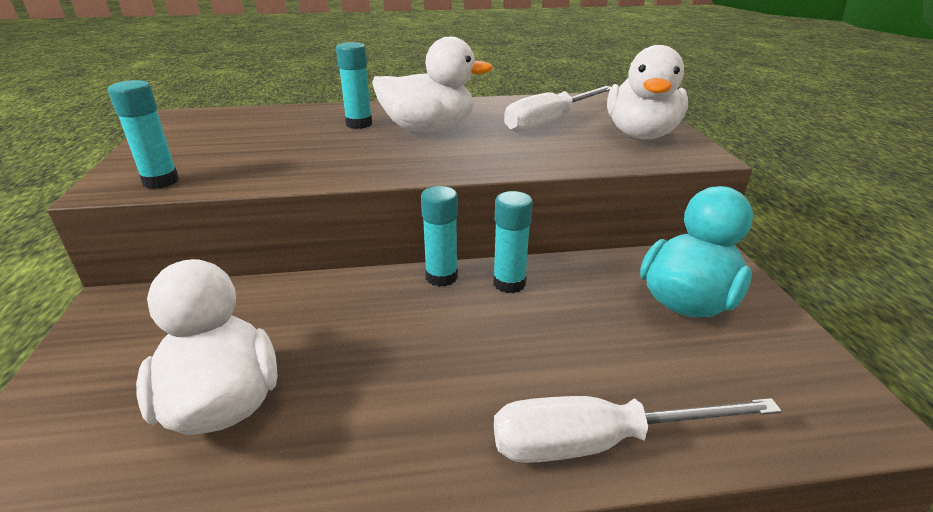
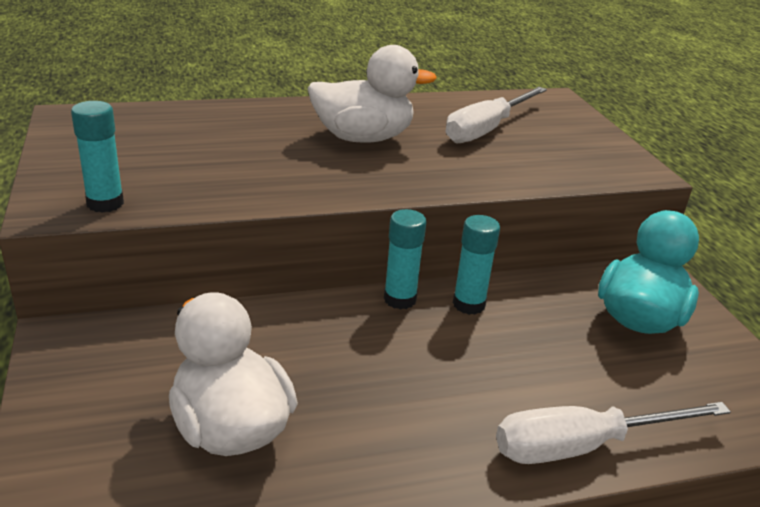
camera: 10 degrees left, 0 degrees up
turquoise glue stick [336,42,372,129] -> none
white duck [607,45,688,139] -> none

